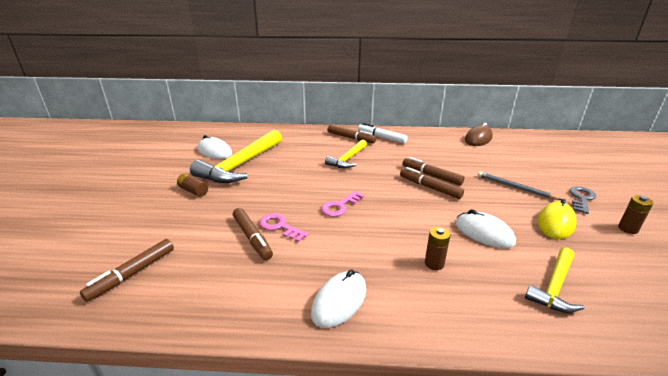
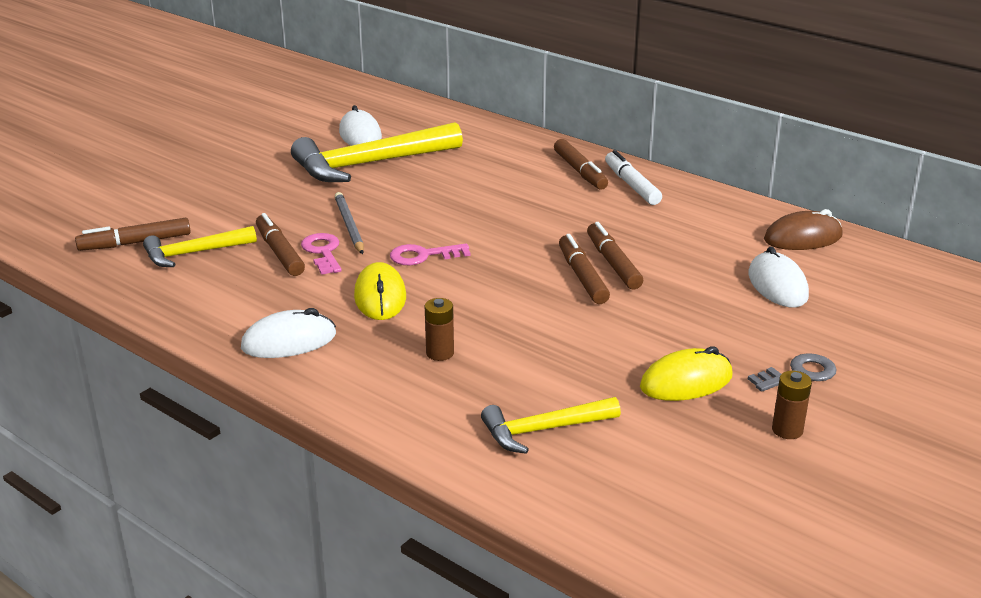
camera: 35 degrees right, 0 degrees up
brown battery [177,174,208,197] -> none
brown marker [233,208,273,260] -> brown marker turned 150 degrees clockwise [256,213,305,276]
yellow hammer [325,140,367,168] -> yellow hammer moved to [143,226,257,267]
white mouse [455,209,516,248] -> white mouse moved to [748,246,809,307]
grey pencil [477,171,562,200] -> grey pencil moved to [335,192,364,254]
none -> yellow mouse [354,262,406,320]

